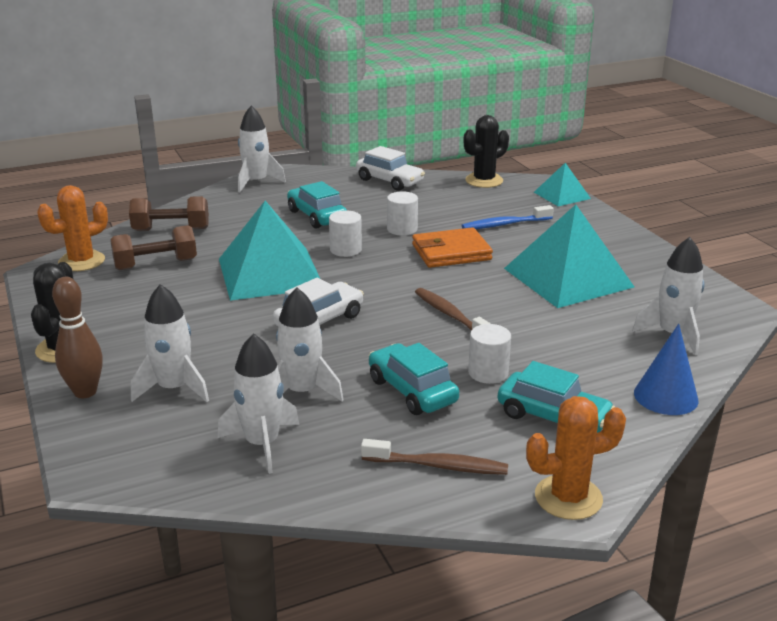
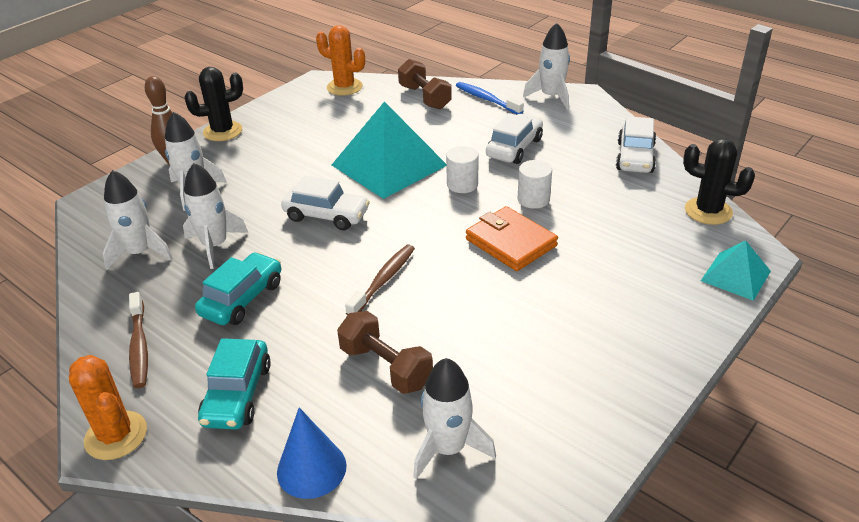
camera: 65 degrees right, 10 degrees up
brown dumbbell [110,225,197,270] -> brown dumbbell moved to [337,311,433,394]
turquoise car [287,181,347,229] -> white car [486,113,543,164]
blue toothbrush [462,205,554,229] -> blue toothbrush moved to [456,82,524,114]
white cylinder [468,324,511,384] -> none
turquoise pyramid [504,205,634,308] -> none

